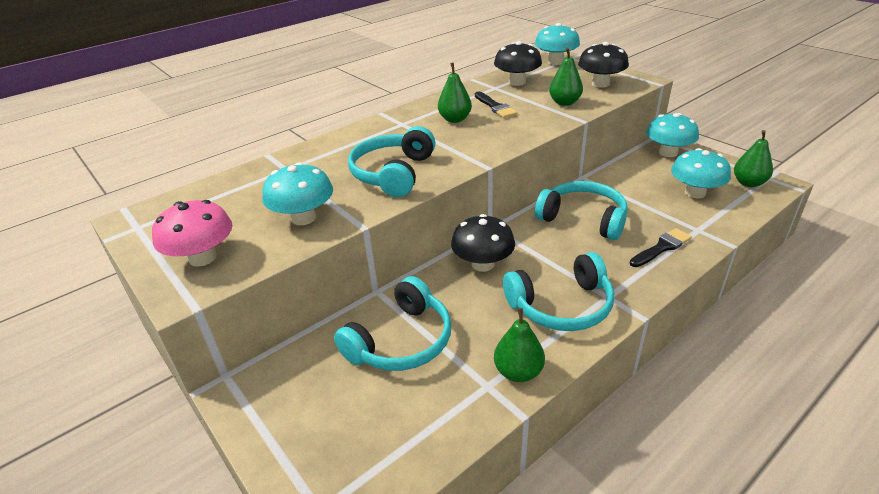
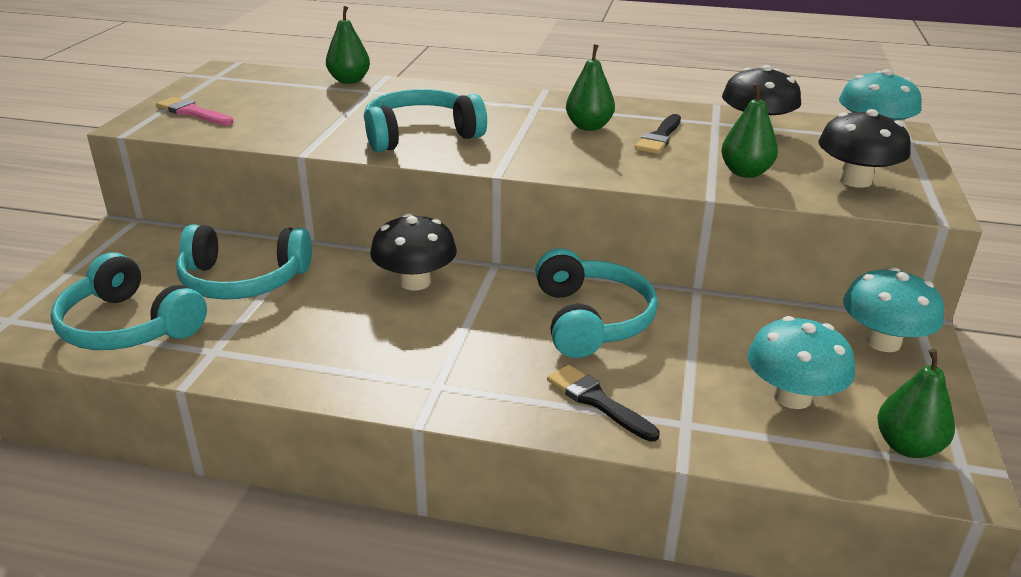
camera: 50 degrees right, 5 degrees down
pink mushroom [152,200,233,267] -> pink brush [156,97,234,125]
turquoise mushroom [262,162,333,225] -> none
green pear [494,308,545,382] -> green pear moved to [326,6,370,84]
turquoise headphones [503,252,615,331] -> turquoise headphones moved to [50,252,207,350]
black brush [630,228,692,267] -> black brush turned 150 degrees counterclockwise [547,365,659,442]

